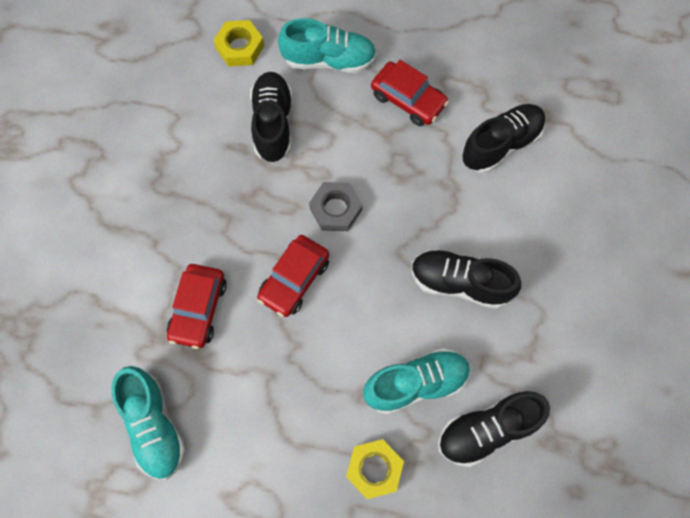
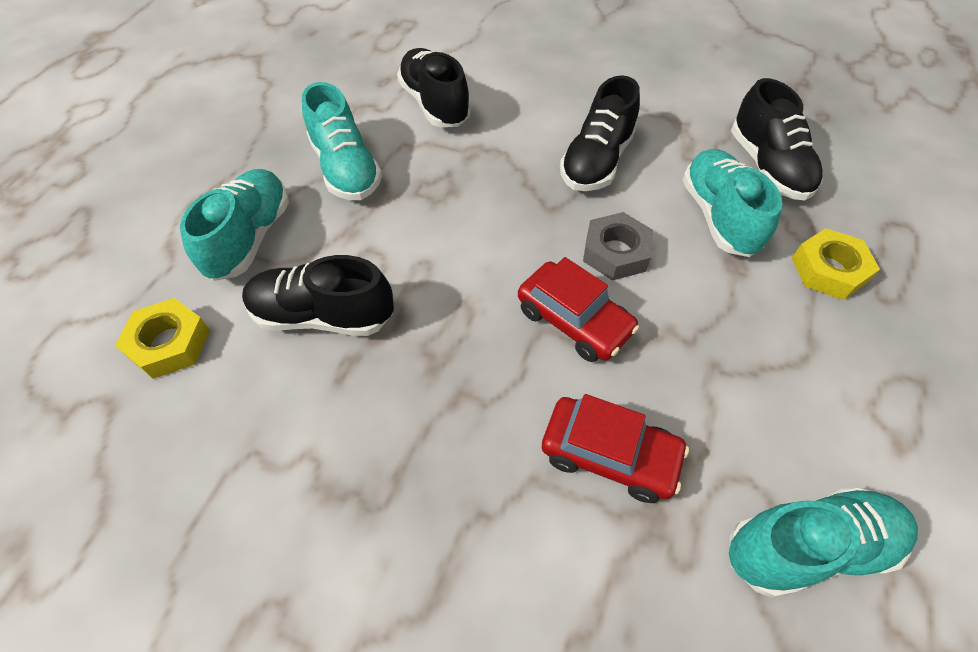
camera: 80 degrees left, 15 degrees down
grey nut [309,182,362,231] -> grey nut moved to [583,212,653,281]
red car [371,60,449,126] -> turquoise shoe [302,82,382,200]

